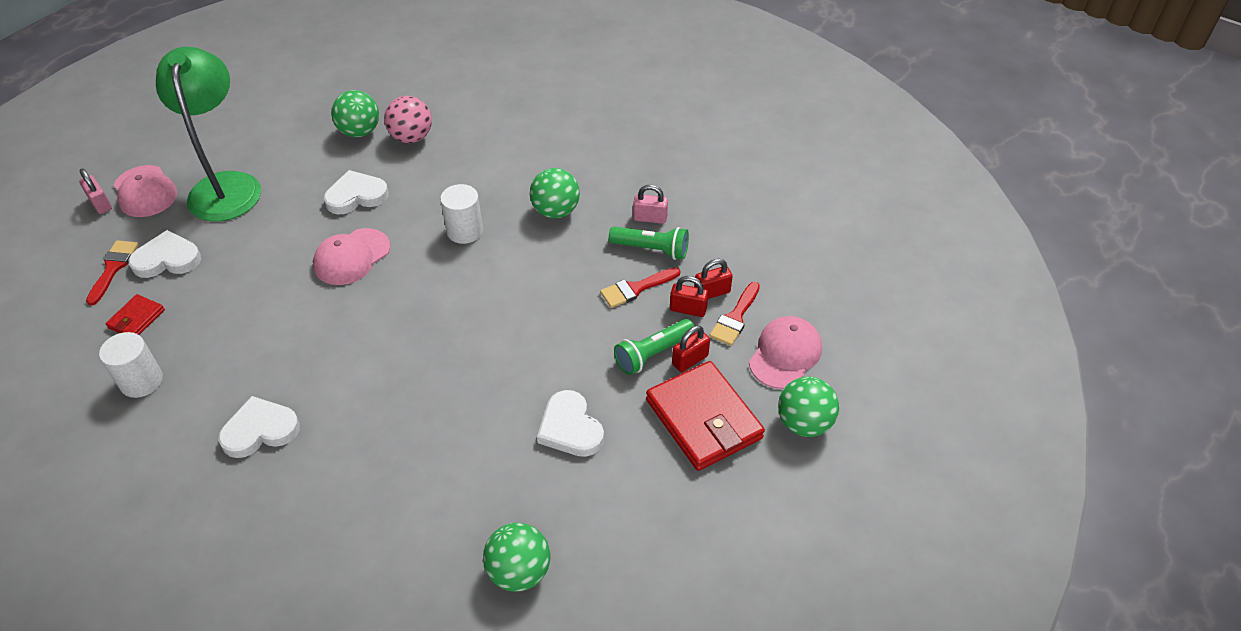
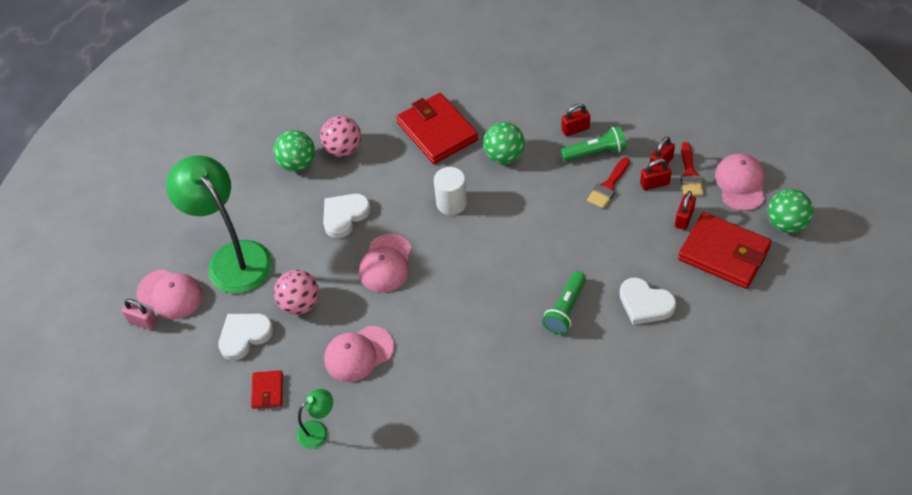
camera: 25 degrees left, 5 degrees up
red brush [86,240,139,305] -> none
white cylinder [99,332,163,398] -> green lamp [296,389,333,449]
white heart [218,396,300,458] -> none
green ball [483,523,550,592] -> none
green flashlight [614,319,694,375] -> green flashlight moved to [542,271,586,334]
pink padlock [633,185,668,224] -> red padlock [561,104,590,136]
none -> pink ball [274,270,319,315]
none -> pink cap [324,326,394,382]
none -> red wallet [397,93,478,164]

